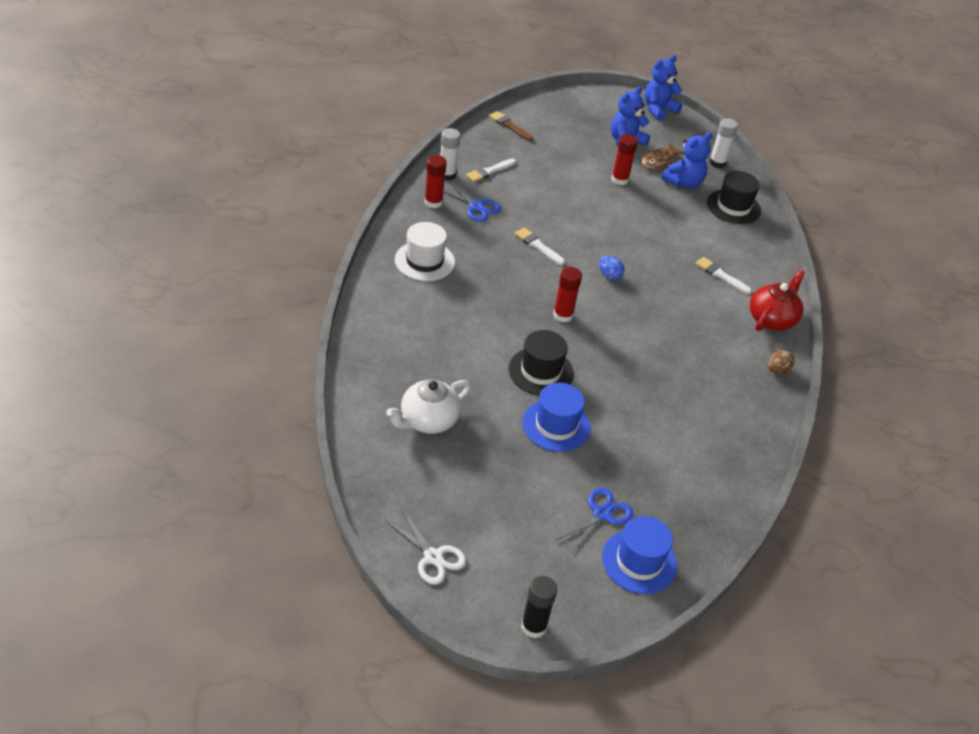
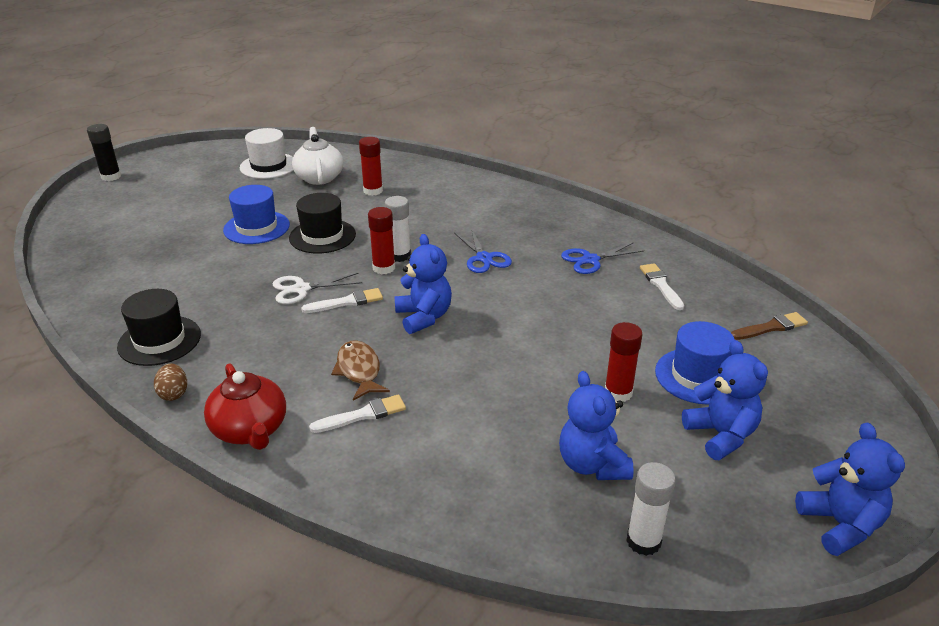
camera: 120 degrees right, 10 degrees down
white scissors [386,510,466,585] -> white scissors moved to [273,273,362,304]
white hat [395,222,455,281] -> white hat moved to [240,128,294,179]
red glue stick [424,155,447,208] -> red glue stick moved to [359,137,383,196]
white glue stick [440,128,460,181] -> white glue stick moved to [385,196,411,262]
white brush [515,227,565,265] -> white brush moved to [301,288,383,313]
blue scissors [557,488,633,553] -> blue scissors moved to [454,228,512,273]
blue egg [599,255,624,280] -> blue teddy bear [394,234,452,334]
blue hat [602,516,677,594] -> blue hat moved to [655,321,735,405]
brown fish [641,142,685,169] -> brown fish moved to [331,340,390,401]
black hat [707,171,761,224] -> black hat moved to [117,289,201,366]

